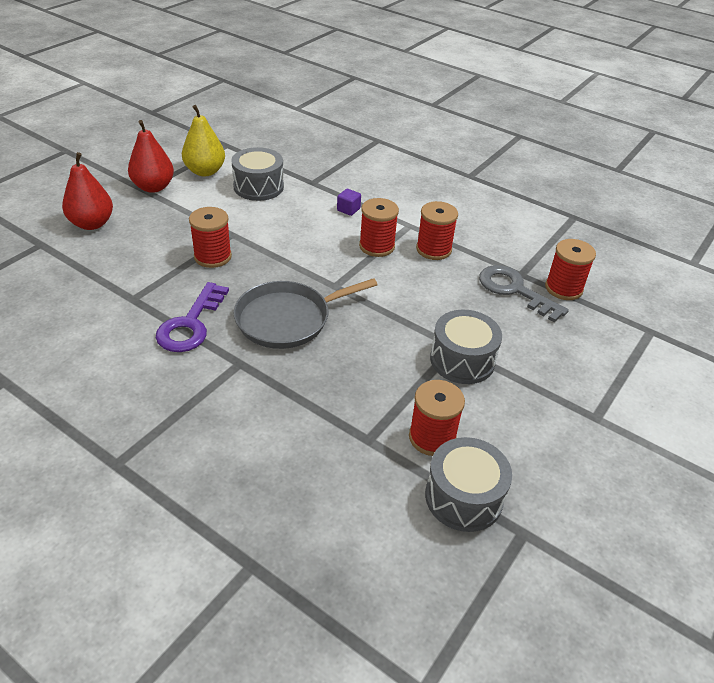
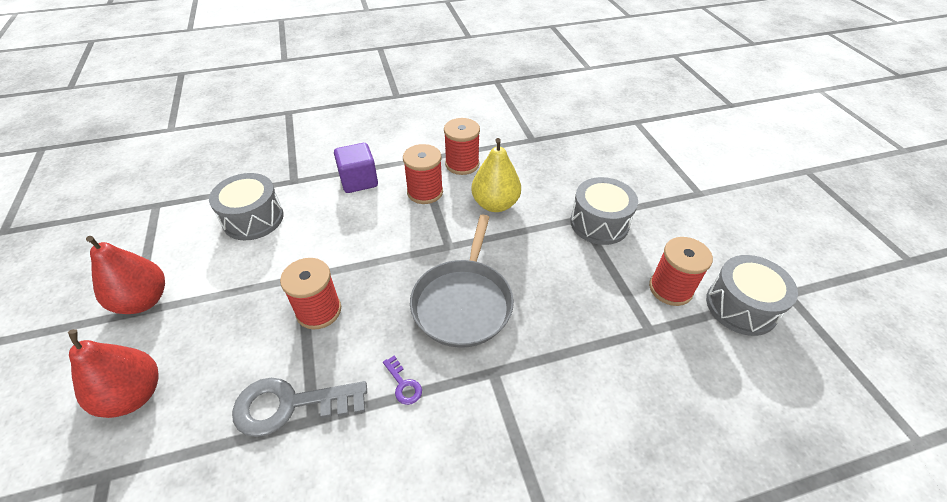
camera: 50 degrees left, 5 degrees up
purple key [156,282,229,352] -> purple key [383,356,422,405], size x0.45
yellow pear [182,105,225,177] -> yellow pear moved to [471,138,521,212]
purple cube [337,189,361,216] -> purple cube [334,143,378,193], size x1.77
grey key [479,265,569,322] -> grey key moved to [232,378,367,437]
red spool [545,239,596,300] -> none

